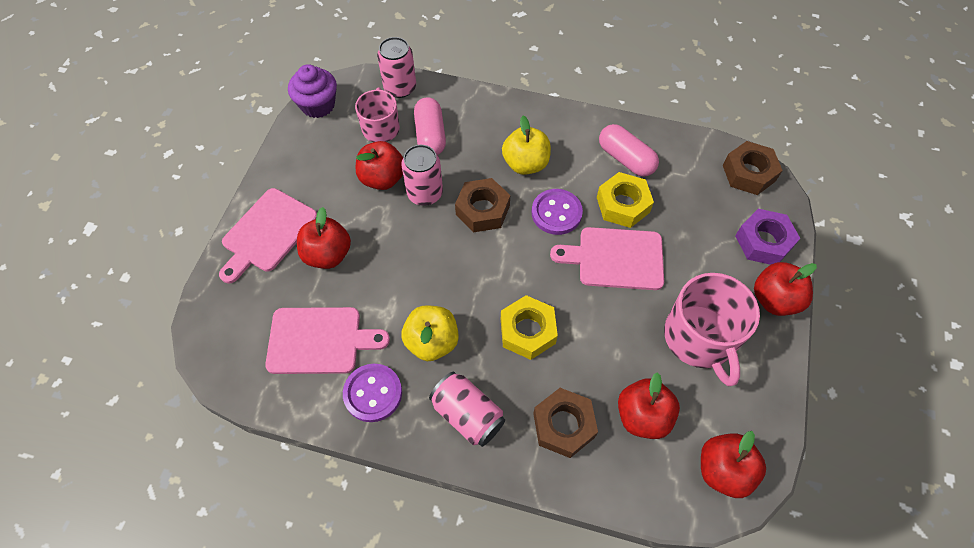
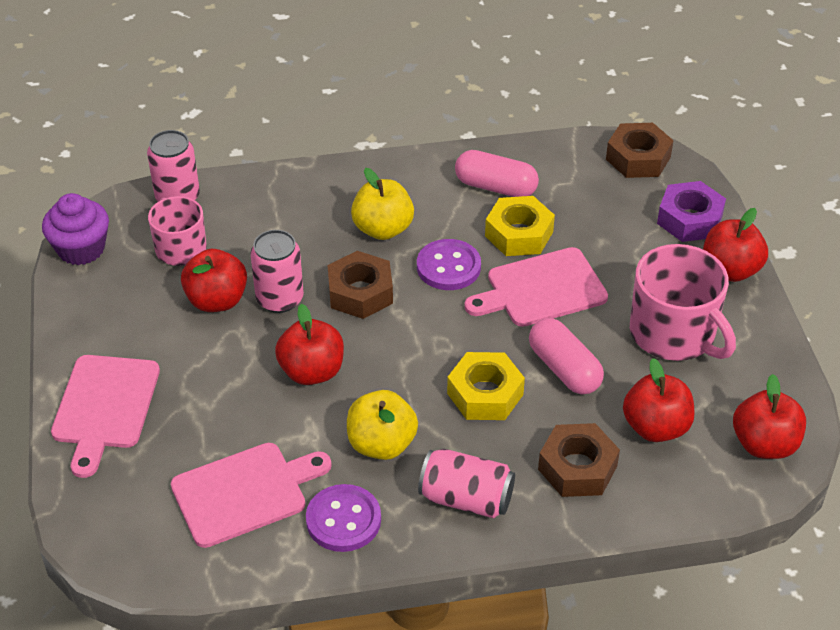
camera: 25 degrees left, 15 degrees down
red apple [297,207,351,269] -> red apple moved to [275,304,344,385]
pink capsule [414,97,446,155] -> pink capsule moved to [529,318,604,395]

